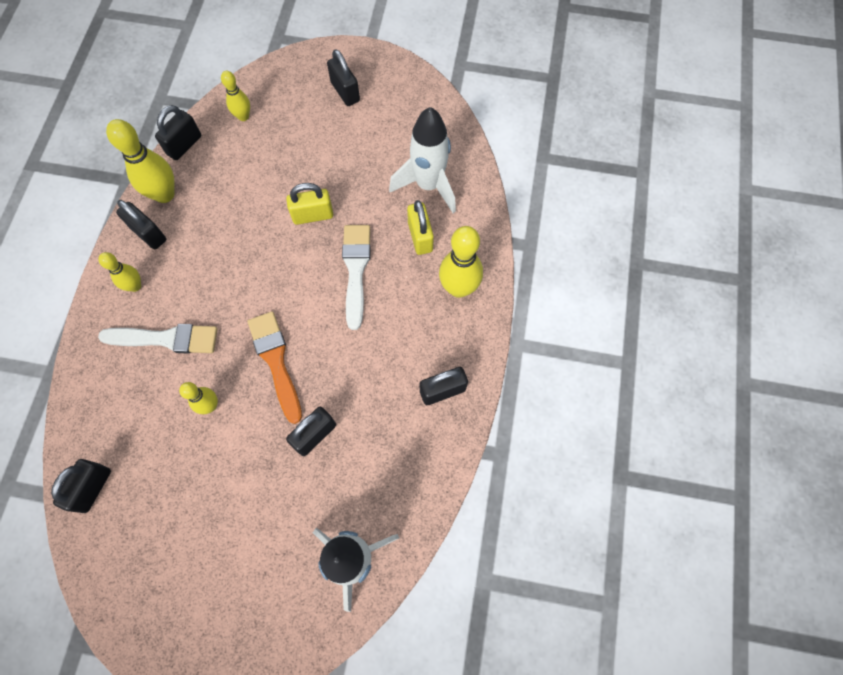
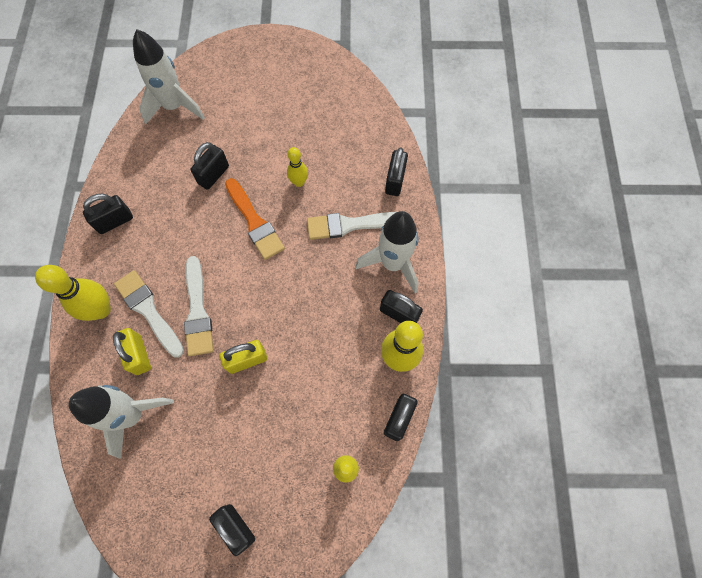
camera: 170 degrees right, 0 degrees up
black padlock [51,459,111,513] -> black padlock moved to [385,147,408,196]
yellow bowling pin [98,252,141,292] -> white rocket [355,211,419,293]
none -> white brush [114,270,184,358]

